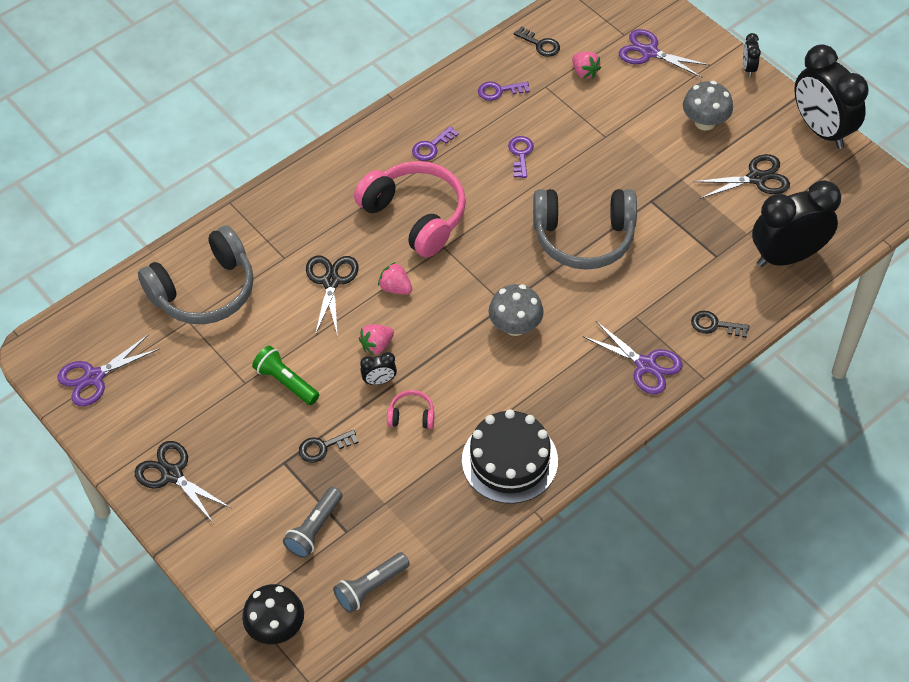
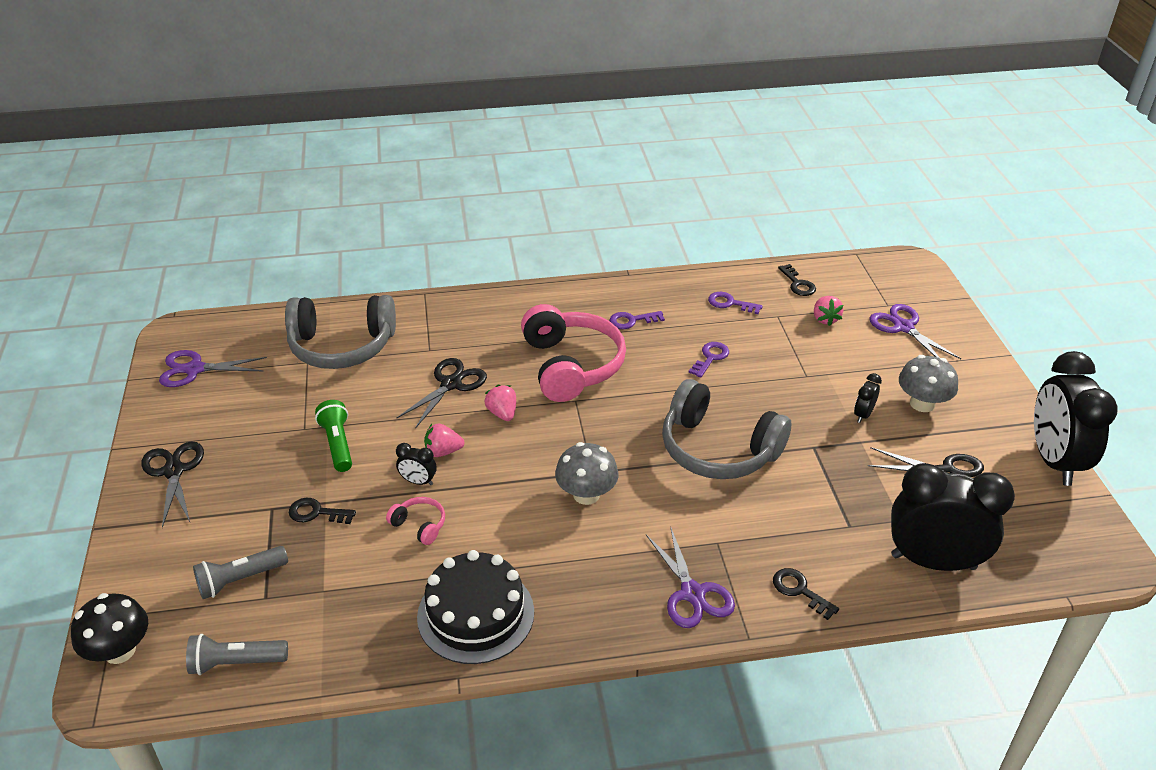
camera: 30 degrees right, 15 degrees down
black clock [743,33,761,77] -> black clock moved to [854,373,882,423]

